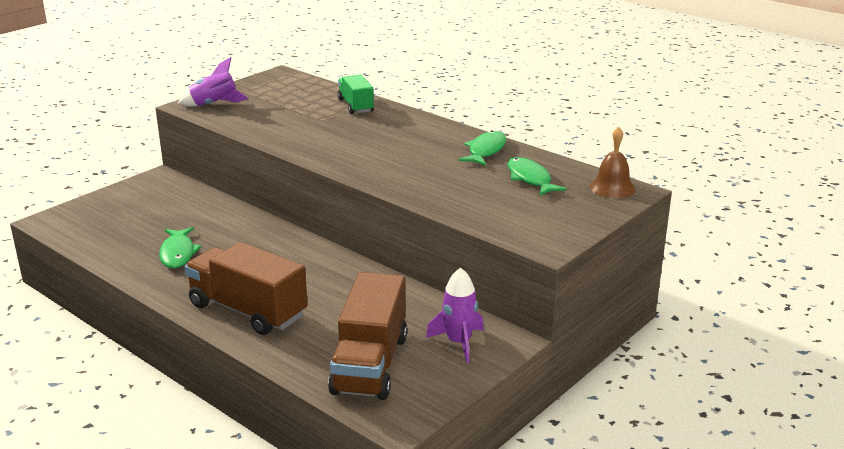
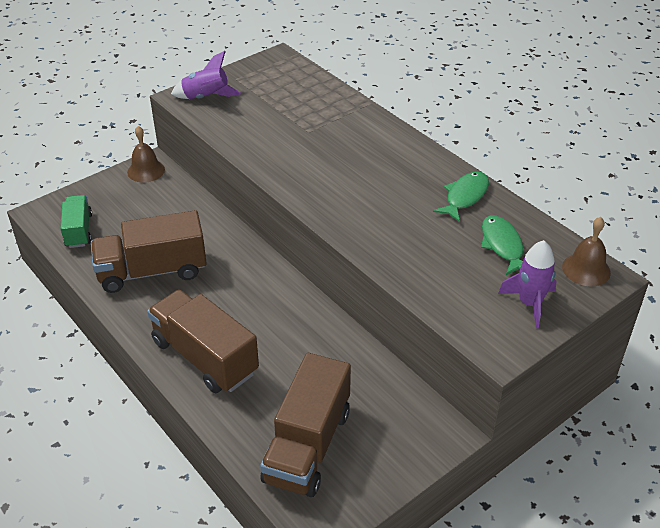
camera: 10 degrees right, 15 degrees up
green fish [159,227,201,268] -> brown truck [91,210,207,293]
green truck [337,74,374,114] -> green truck moved to [60,195,92,248]
purple rocket [426,268,484,363] -> purple rocket moved to [498,240,557,328]
none -> brown bell [127,126,165,183]

